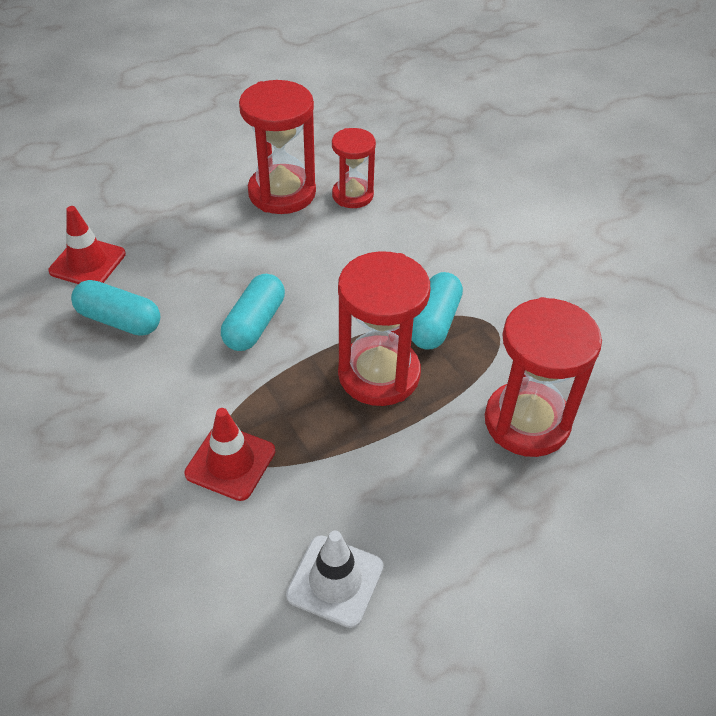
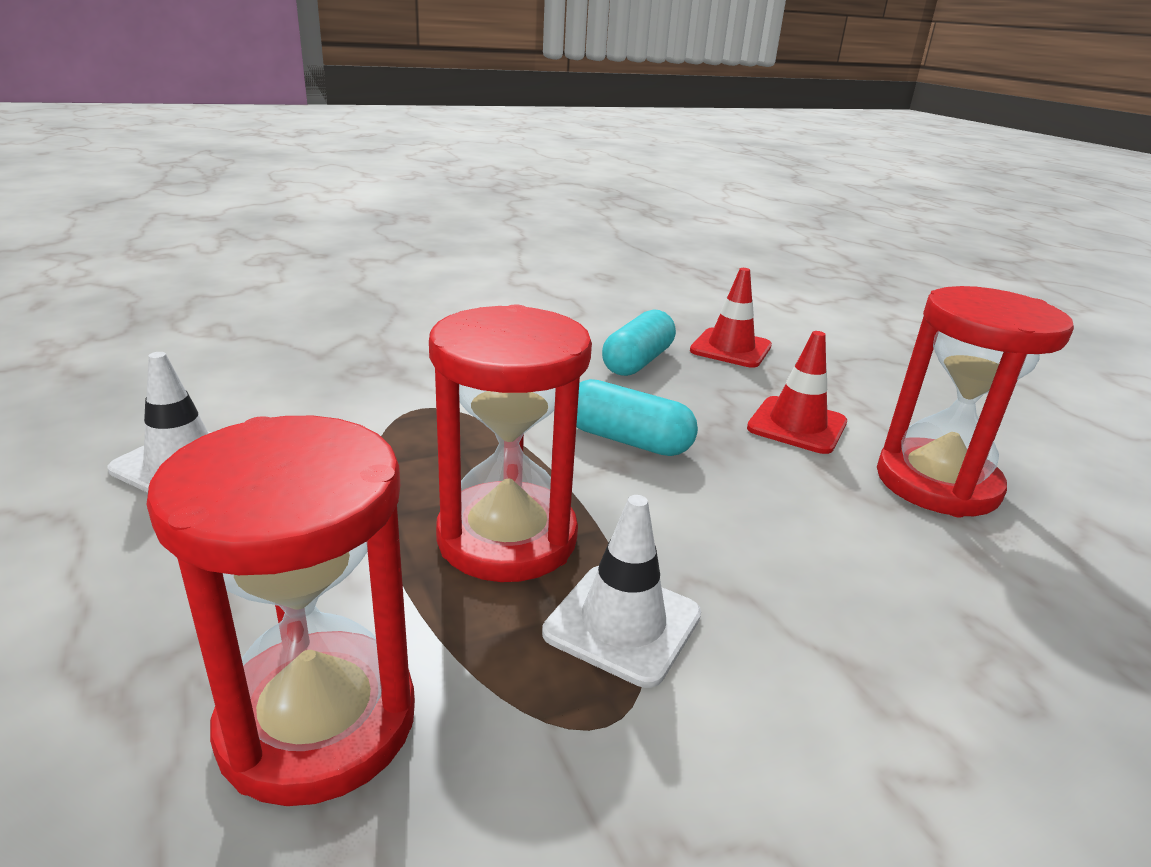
camera: 95 degrees right, 20 degrees down
red traffic cone [184,408,275,501] -> red traffic cone moved to [747,331,847,454]
red hourglass [332,128,376,208] -> none
turquoise capsule [412,272,463,349] -> white traffic cone [542,495,701,688]

